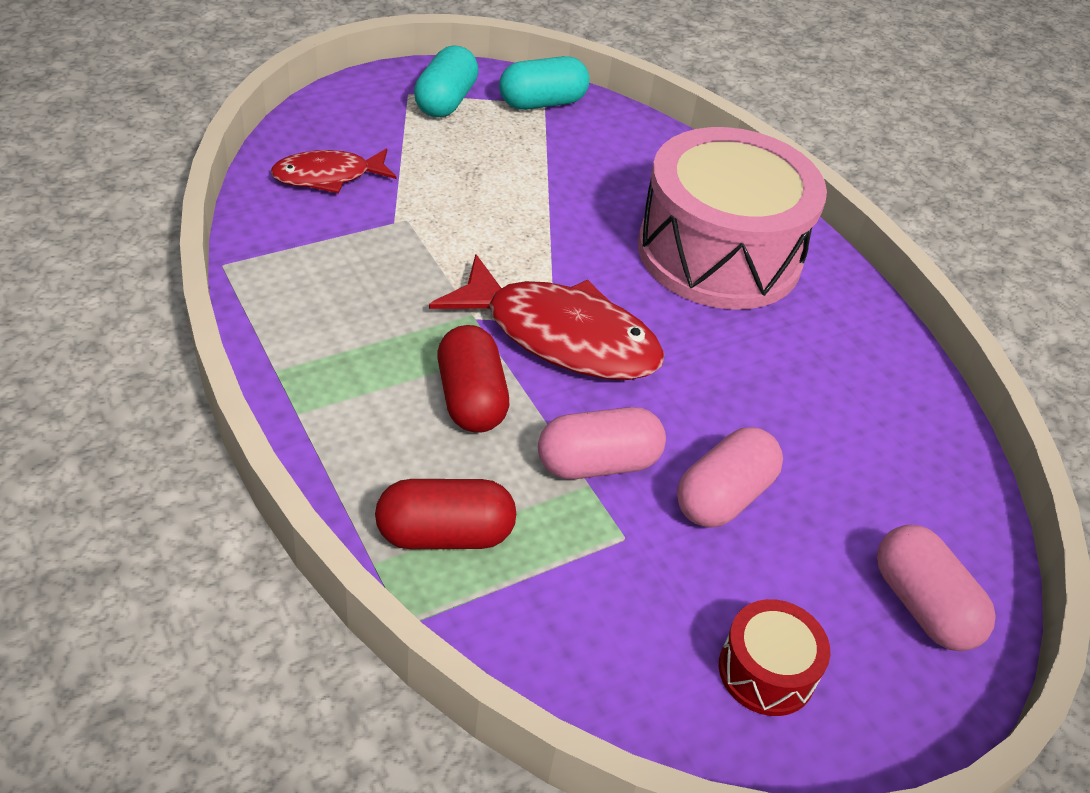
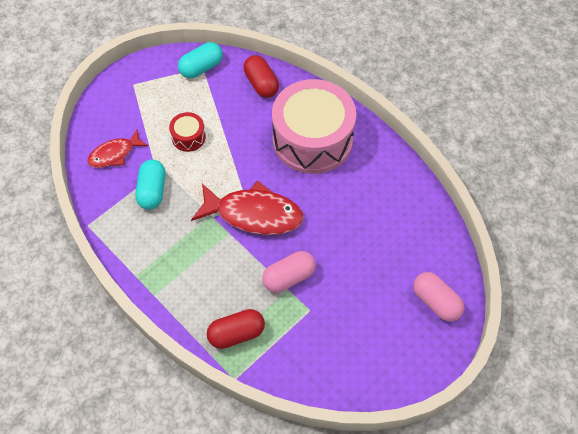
camera: 10 degrees left, 15 degrees up
turquoise capsule [414,46,479,117] -> turquoise capsule moved to [136,159,165,210]
red capsule [437,325,509,433] -> red capsule moved to [243,55,279,98]
pink capsule [677,427,783,527] -> none
red drum [719,599,830,716] -> red drum moved to [169,112,206,152]

